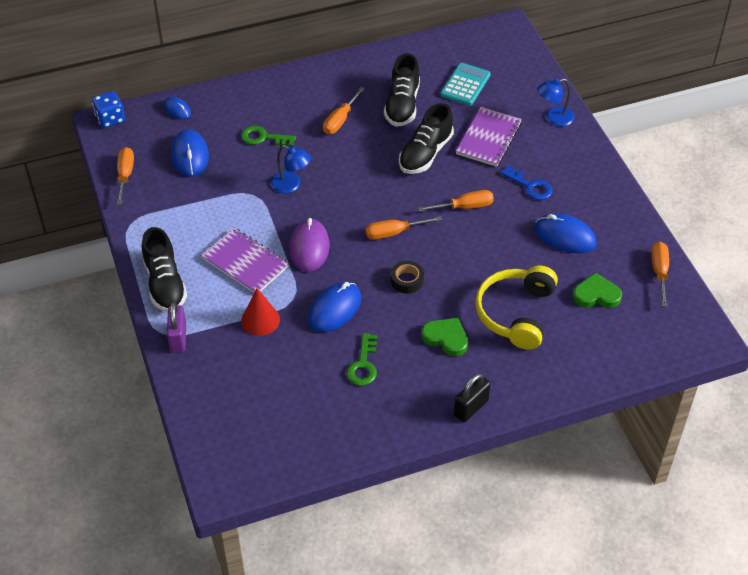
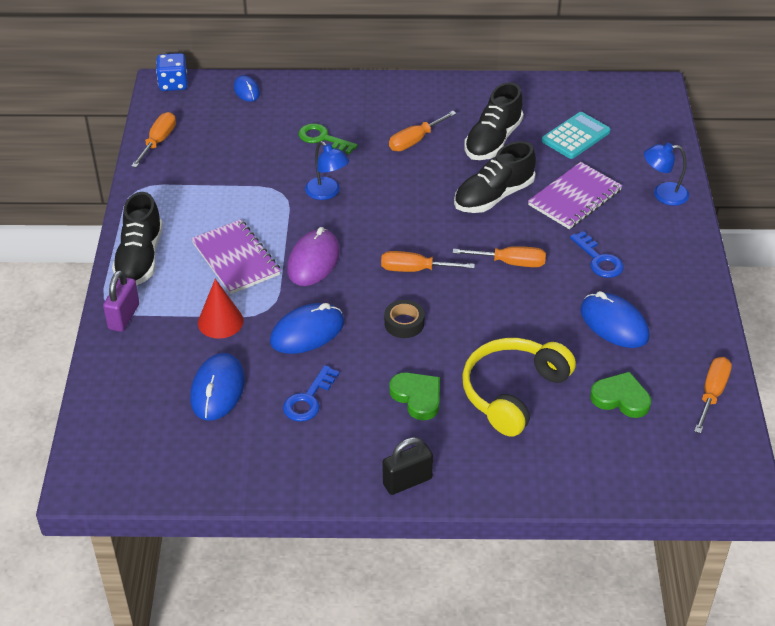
camera: 20 degrees right, 5 degrees down
blue mouse [171,129,209,177] -> blue mouse moved to [190,353,245,421]
green key [347,333,378,386] -> blue key [283,365,340,422]

